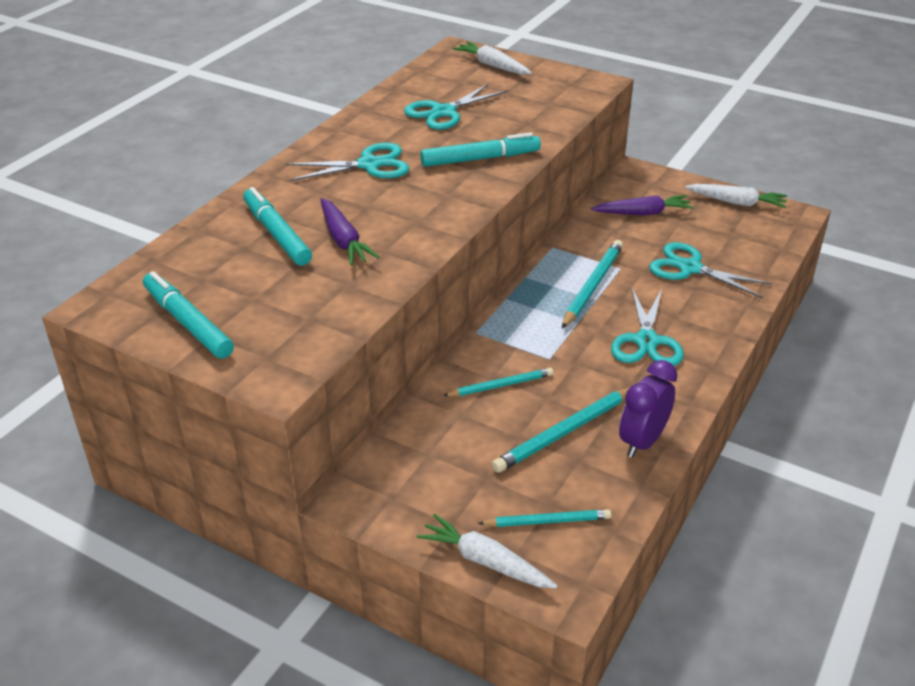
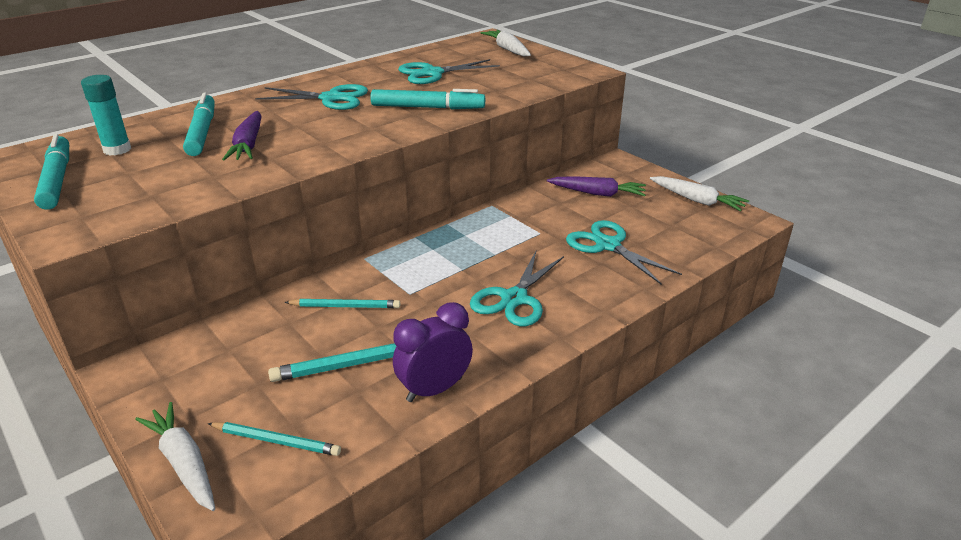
camera: 20 degrees right, 5 degrees down
turquoise pencil [562,240,623,329] -> none
none -> turquoise glue stick [81,75,131,155]

